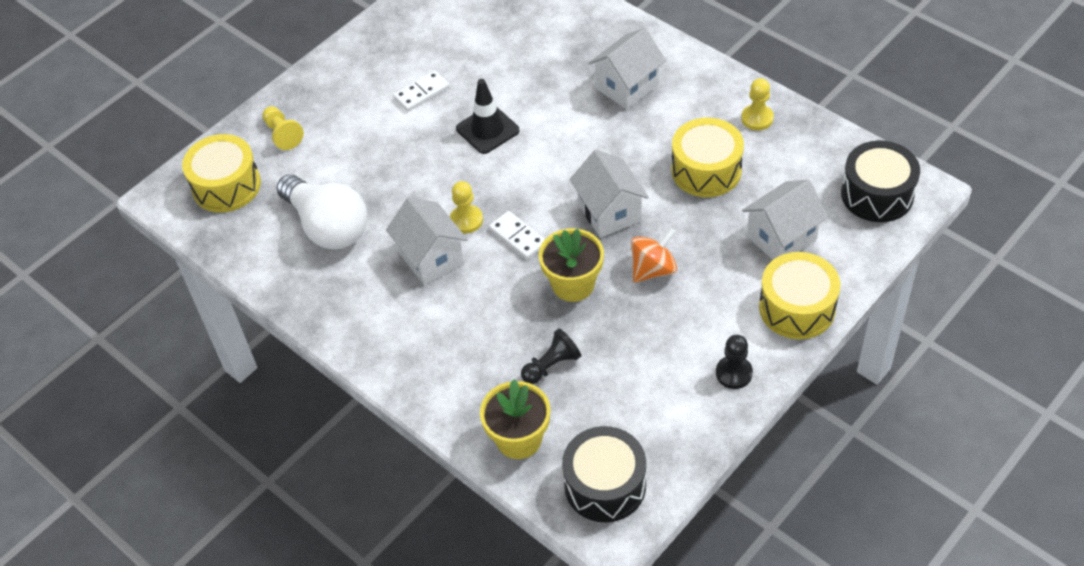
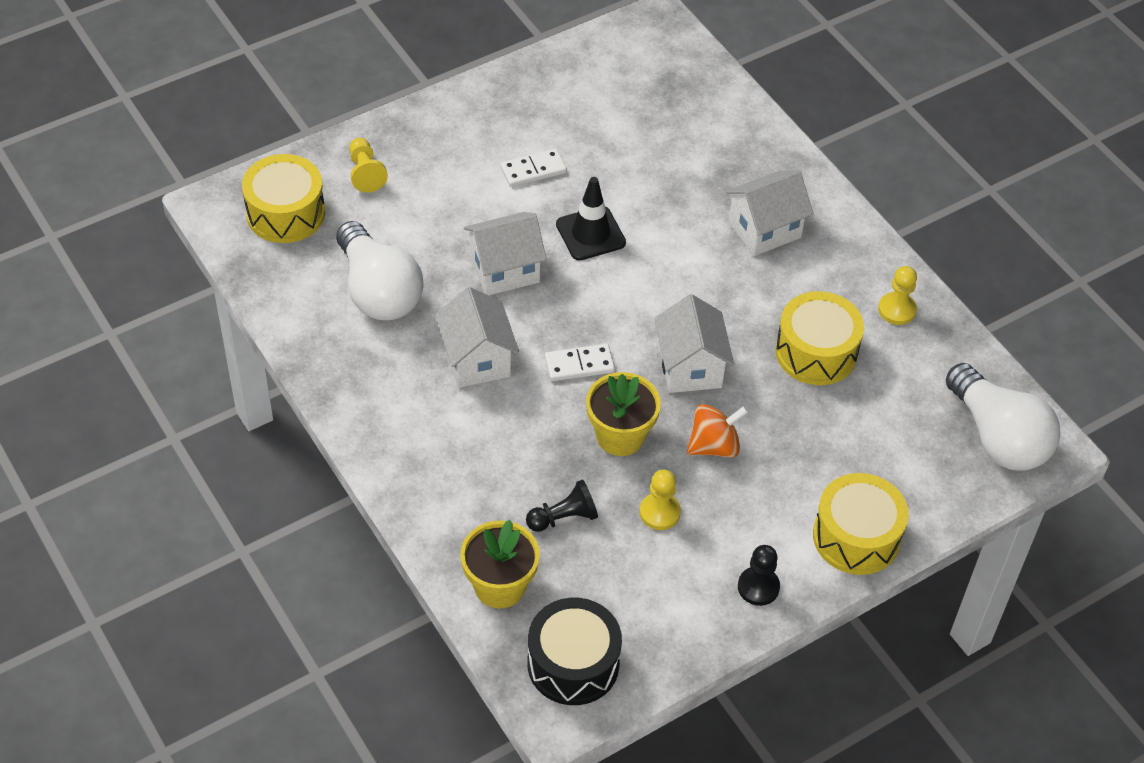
camera: 10 degrees right, 0 degrees up
yellow pawn [450,181,483,233] -> yellow pawn moved to [640,470,681,530]
white domino [489,211,545,260] -> white domino turned 75 degrees counterclockwise [545,344,615,381]
white house [742,180,828,260] -> white house moved to [464,212,547,295]
black drum [841,141,920,222] -> white light bulb [946,363,1060,471]

